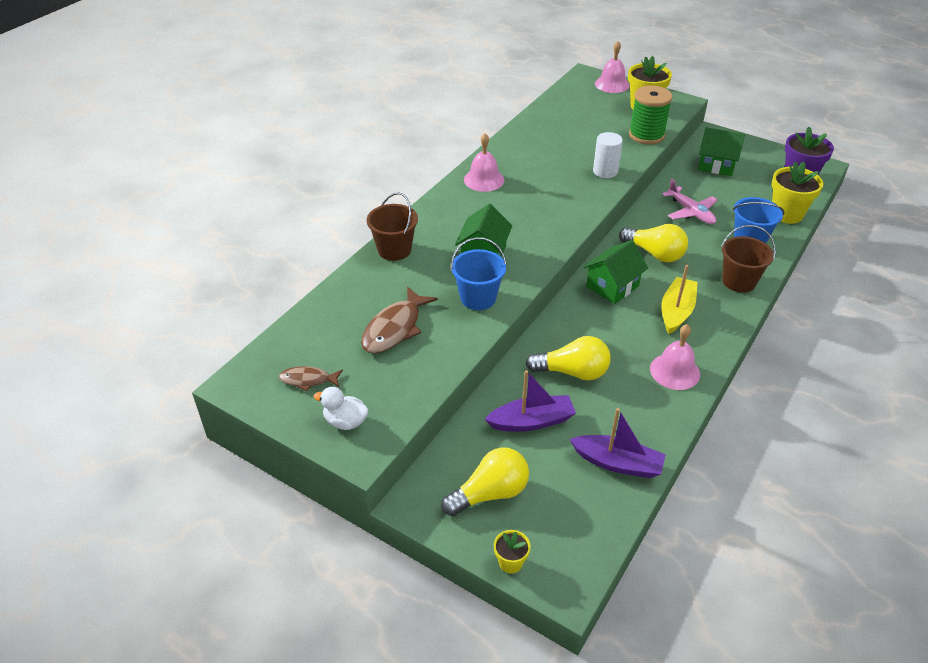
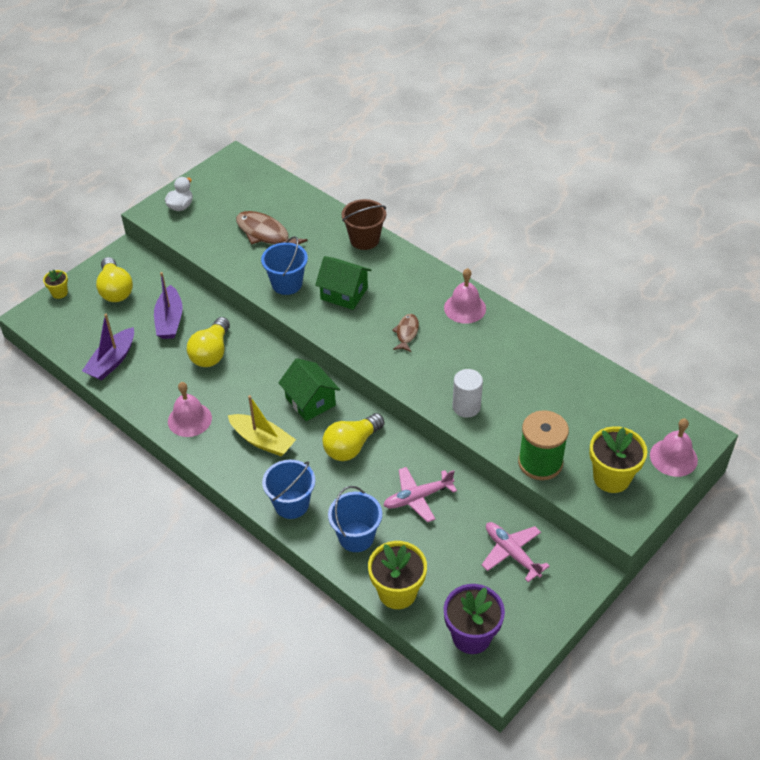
camera: 100 degrees right, 5 degrees up
brown fish [279,366,343,392] -> brown fish moved to [392,314,419,352]
green house [698,127,745,176] -> pink plane [481,522,550,582]
brown bucket [722,225,776,293] -> blue bucket [262,460,315,519]

